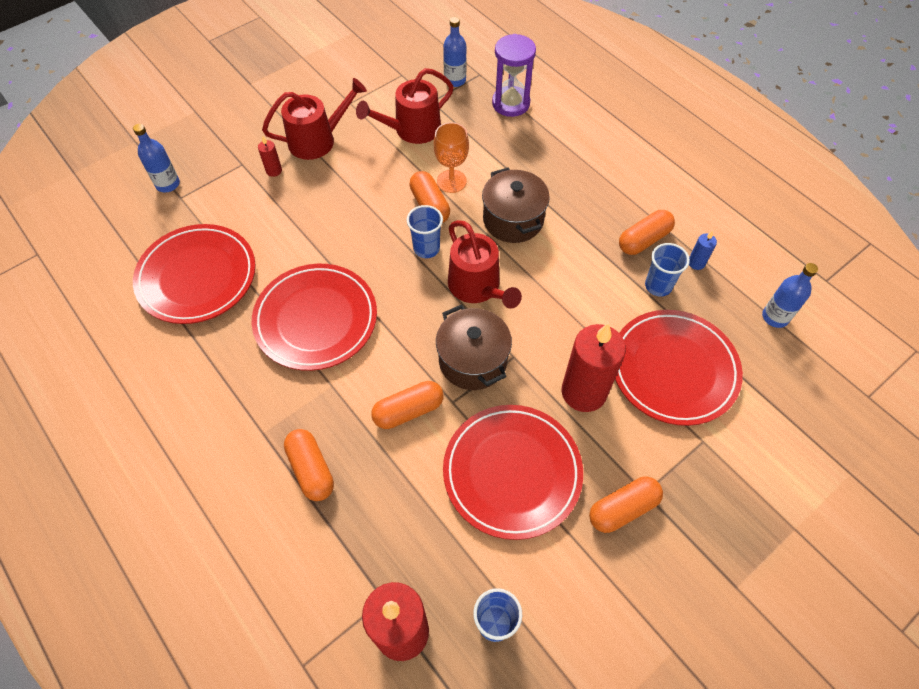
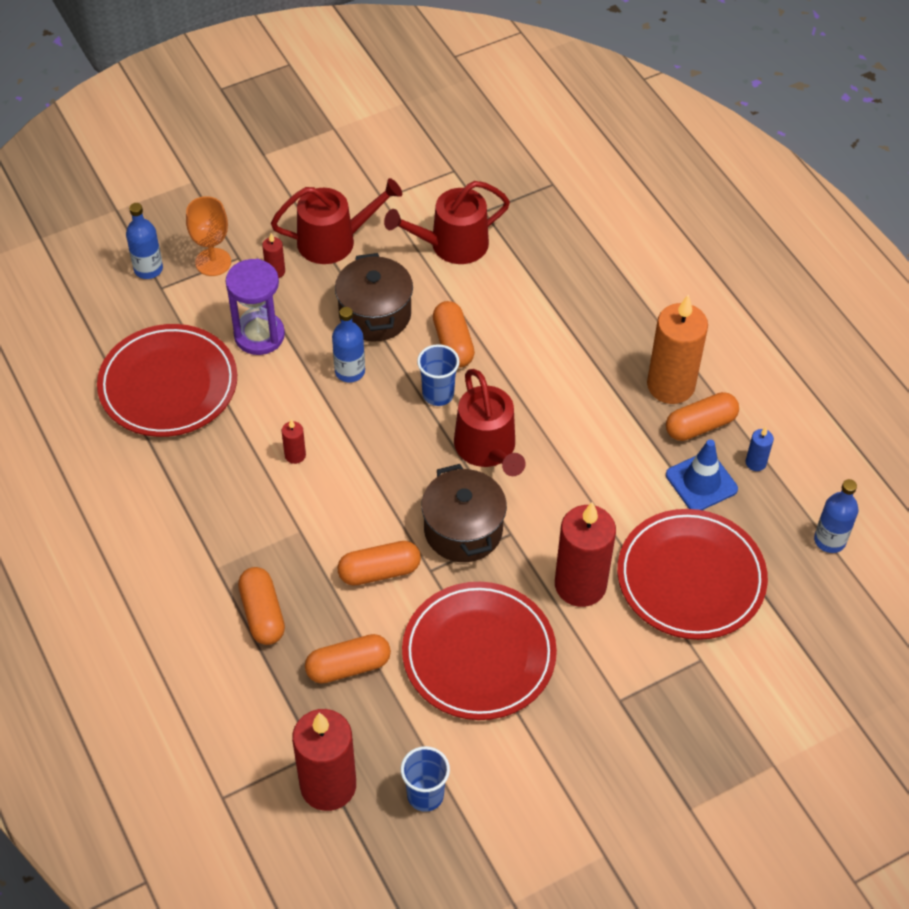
camera: 10 degrees right, 5 degrees down
red plate [252,264,377,371] -> red candle [282,420,306,464]
orange goblet [434,122,469,193] -> orange goblet moved to [186,196,231,276]
blue bottle [443,17,467,87] -> blue bottle moved to [332,307,365,382]
brown pot [482,168,550,243] -> brown pot moved to [335,253,413,342]
purple hourglass [492,34,536,117] -> purple hourglass moved to [225,259,285,355]
orange capsule [589,477,663,533] -> orange capsule moved to [305,634,391,684]
blue cup [645,243,690,297] -> blue traffic cone [666,440,738,510]
none -> orange candle [647,295,708,404]

